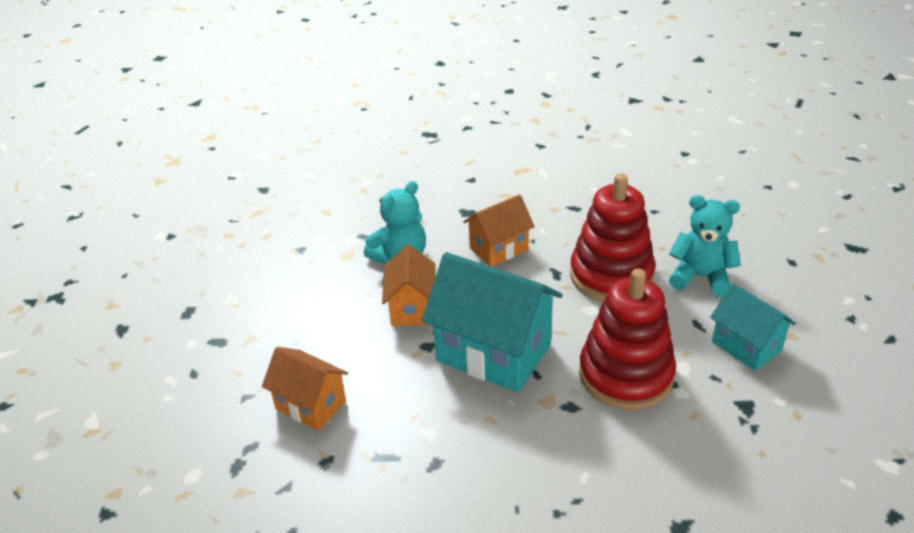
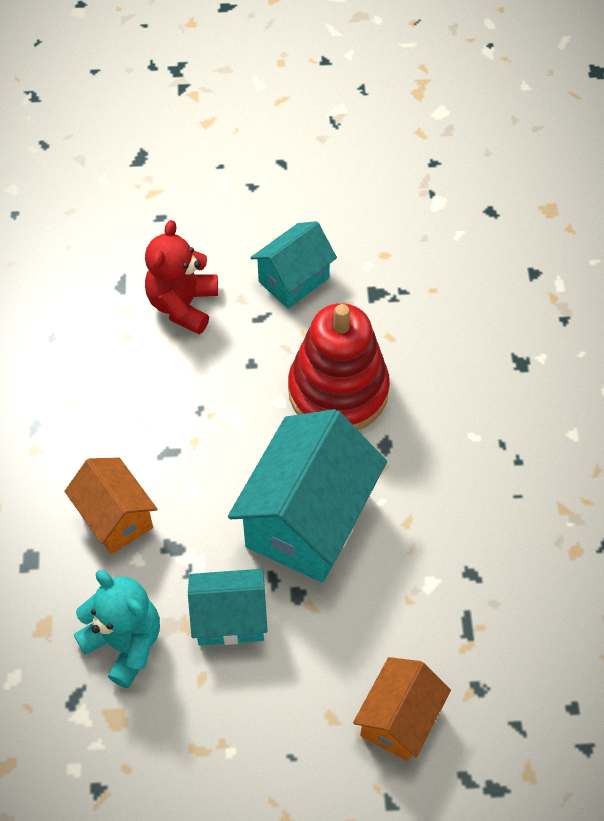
camera: 95 degrees left, 20 degrees up
orange house [382,245,436,326] -> turquoise house [188,569,268,646]
red stacking toy [570,173,656,302] -> none
turquoise teddy bear [669,195,741,297] -> red teddy bear [145,220,218,334]

